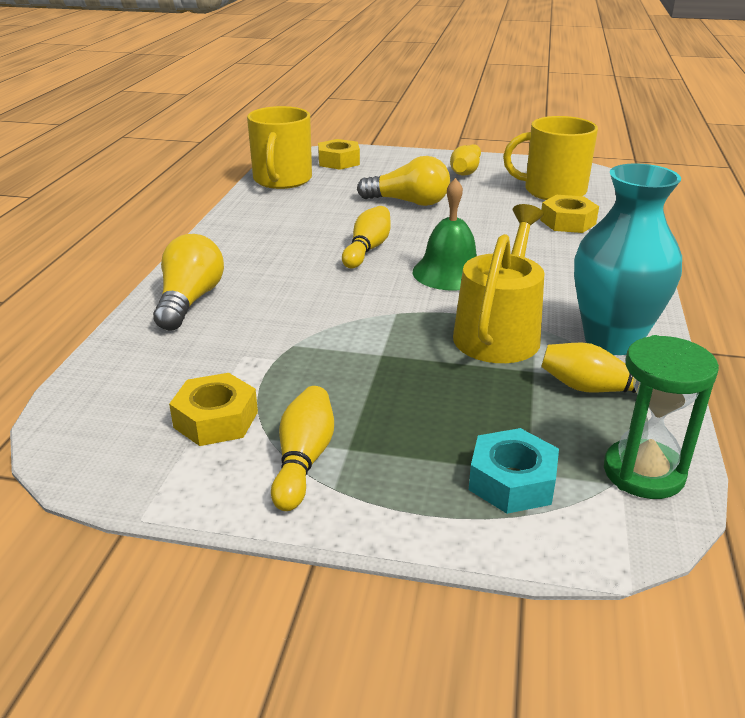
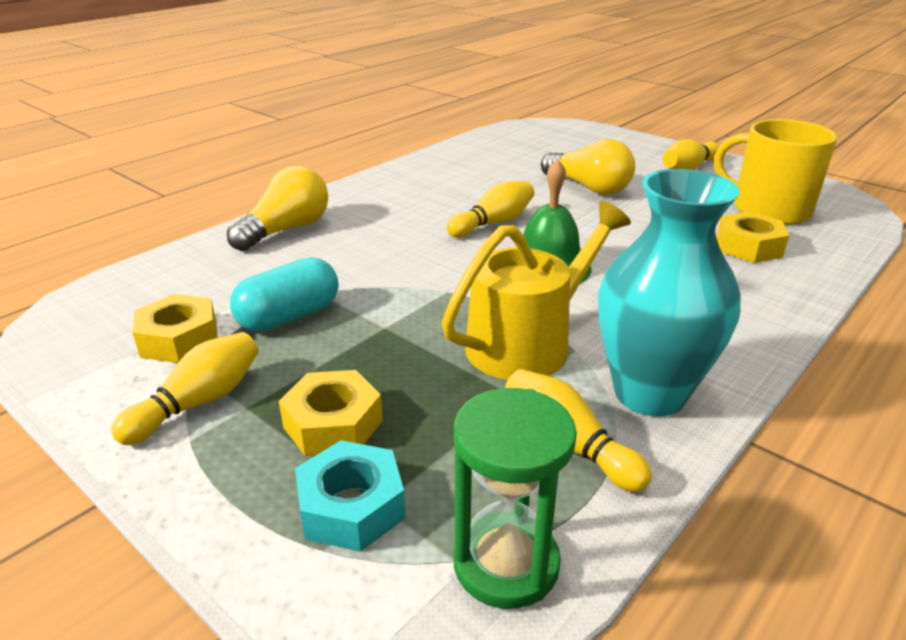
camera: 30 degrees right, 0 degrees up
yellow mug [247,106,312,189] -> none
yellow nut [318,139,360,170] -> yellow nut moved to [279,370,383,456]
none -> turquoise capsule [230,257,339,331]

